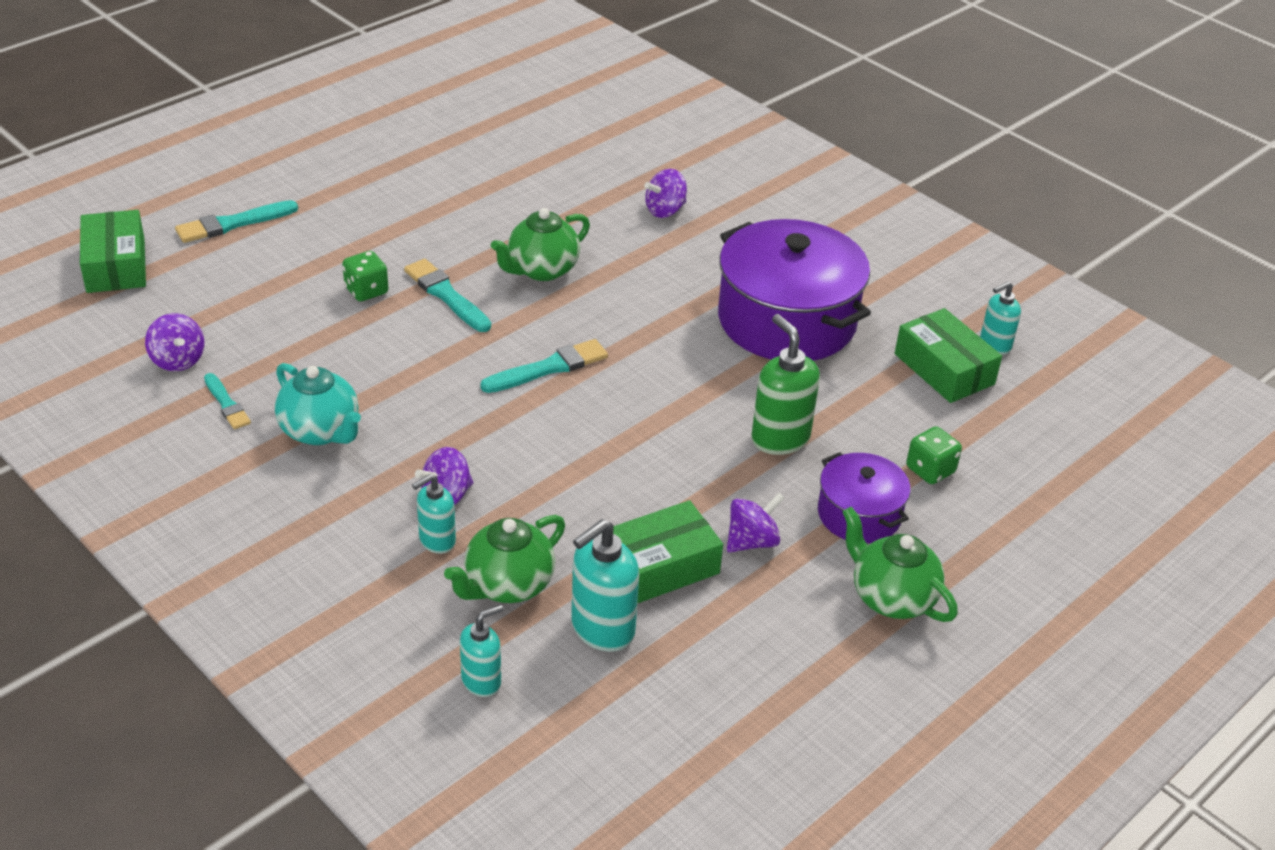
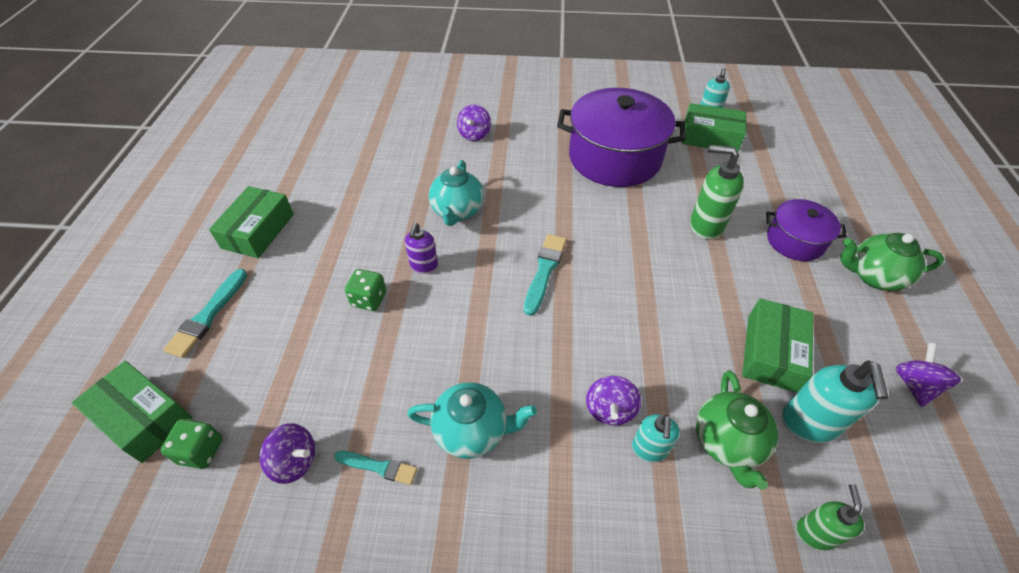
camera: 40 degrees left, 10 degrees up
turquoise brush [404,259,491,332] -> purple soap dispenser [405,223,438,274]
turquoise soap dispenser [460,604,503,697] -> green soap dispenser [796,484,864,551]
green teapot [491,208,590,281] -> turquoise teapot [429,160,484,226]
purple spinning top [727,493,785,552] -> purple spinning top moved to [896,343,961,407]
green dice [906,426,962,484] -> green dice moved to [161,419,223,469]
none -> green box [209,186,294,258]

